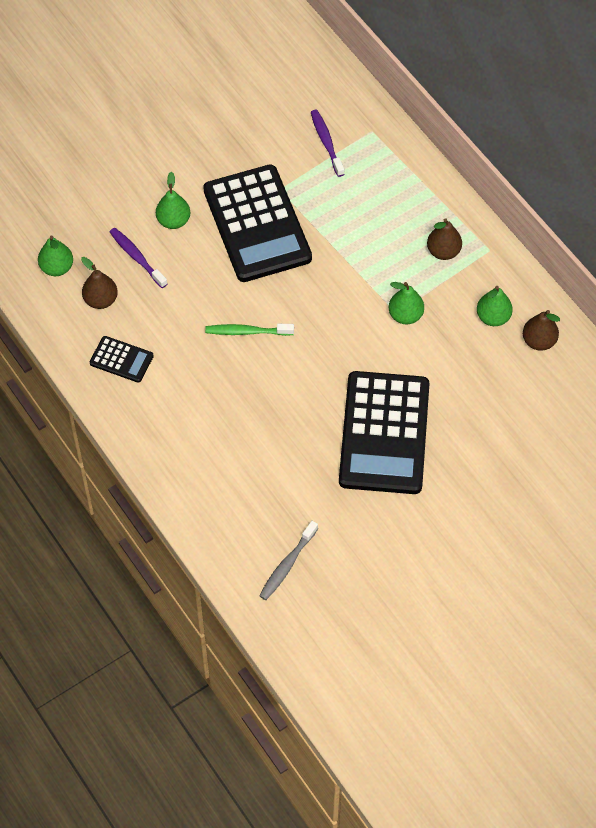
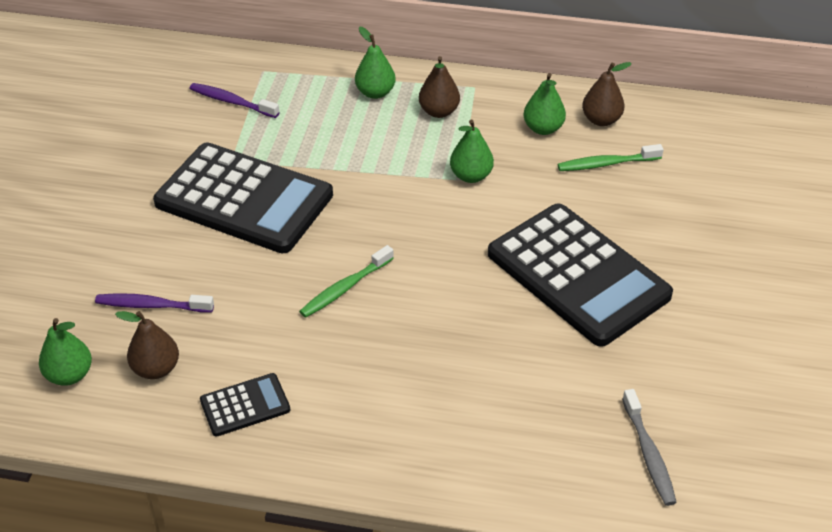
camera: 45 degrees left, 15 degrees down
green pear [156,172,190,229] -> green pear moved to [355,26,396,99]
none -> green toothbrush [558,144,664,171]

